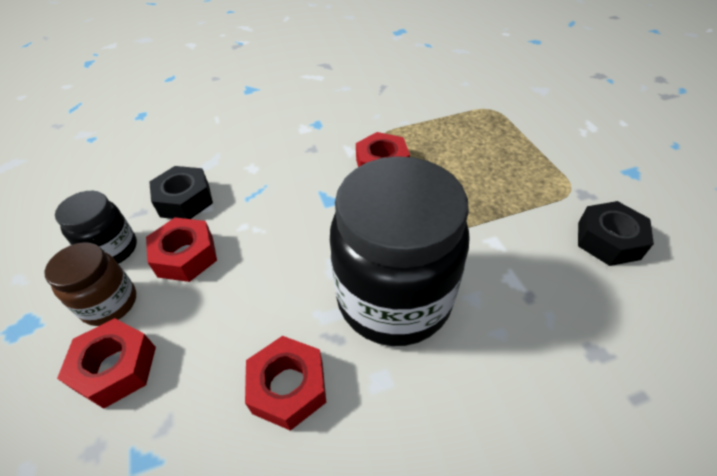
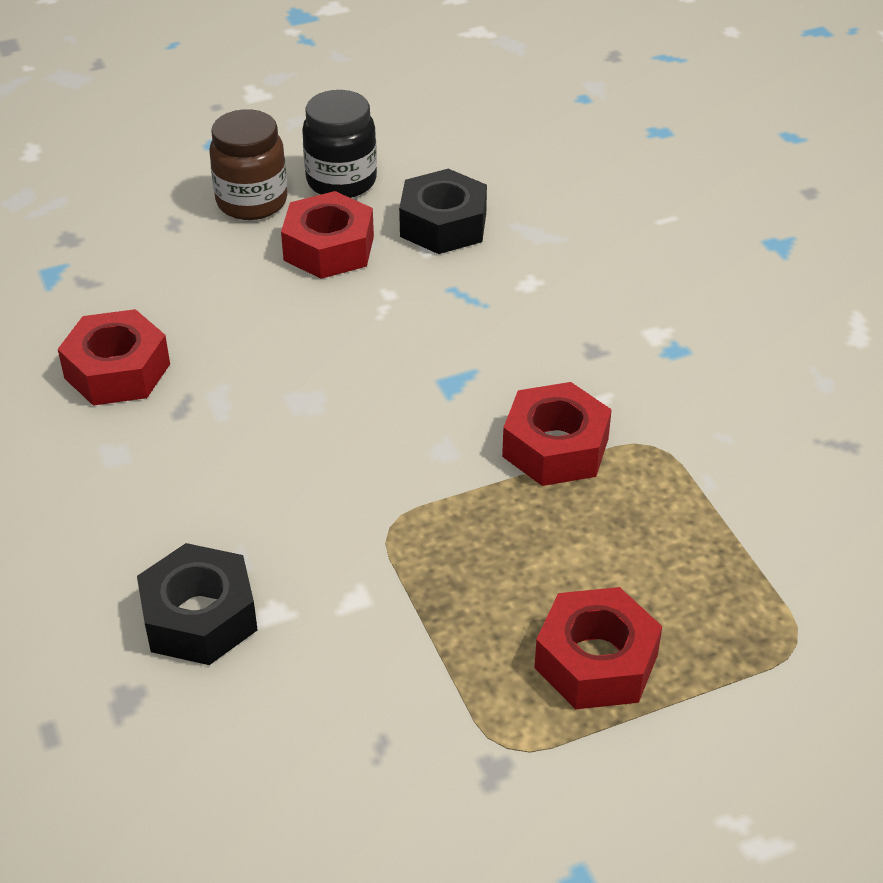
camera: 85 degrees right, 5 degrees down
red nut [57,318,156,409] -> red nut moved to [534,587,662,709]
black jar [330,156,470,346] -> none
black nut [578,201,654,266] -> black nut moved to [137,543,258,665]

